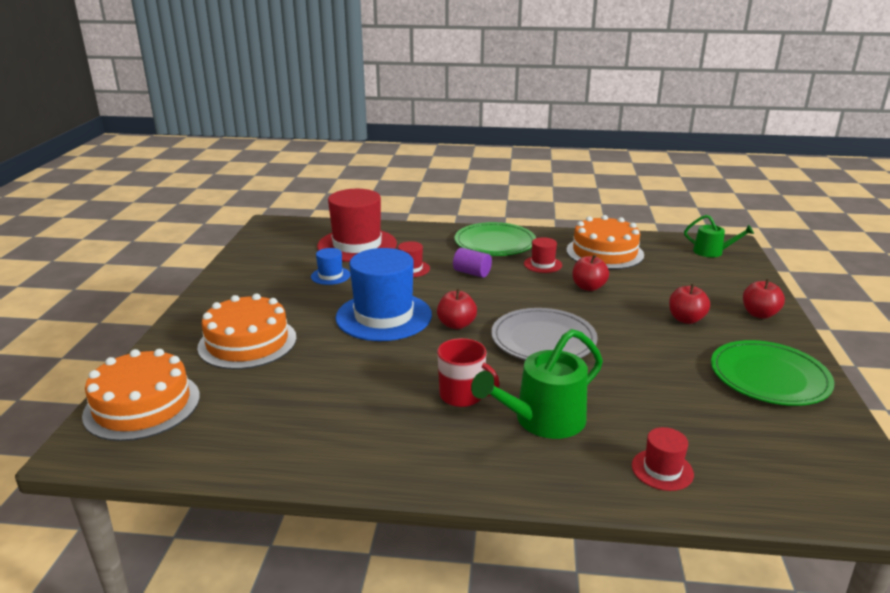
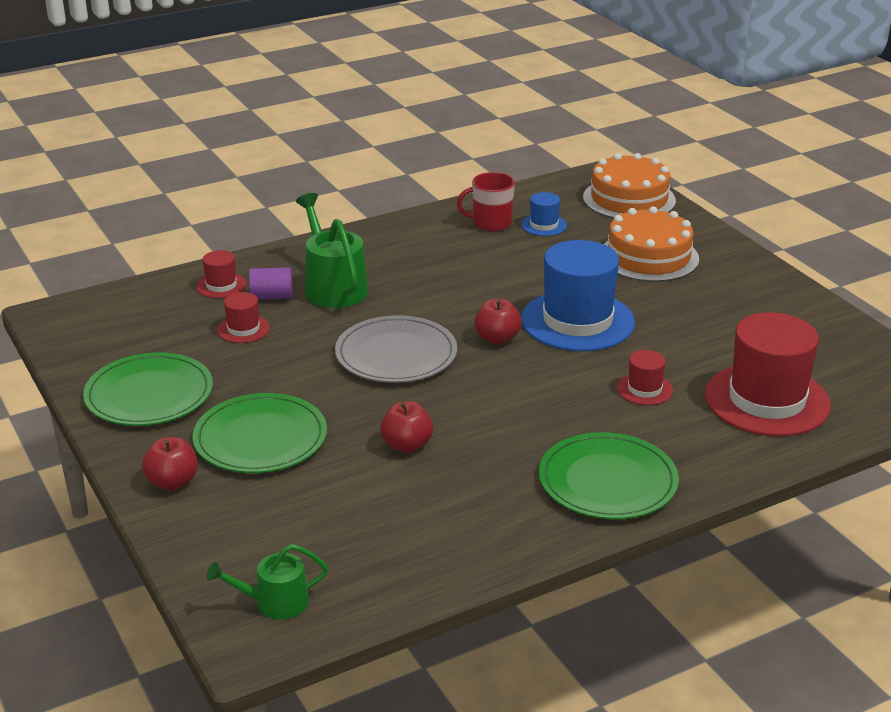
camera: 145 degrees right, 5 degrees up
blue hat [311,248,351,285] -> blue hat moved to [521,192,567,236]
red mug [437,338,500,407] -> red mug moved to [457,172,515,231]
purple cylinder [453,248,492,278] -> purple cylinder moved to [249,267,293,299]
green watering can [471,329,603,439] -> green watering can turned 45 degrees counterclockwise [296,193,369,308]
red hat [524,237,562,273] -> red hat moved to [217,292,270,343]
orange cake [566,215,644,269] -> none
red apple [669,284,710,324] -> green plate [193,393,327,473]

